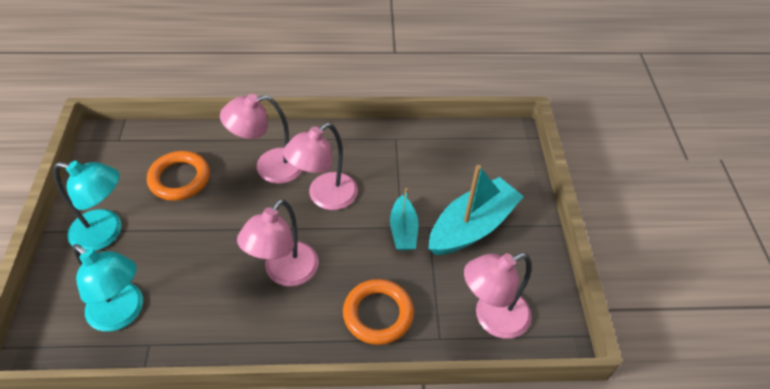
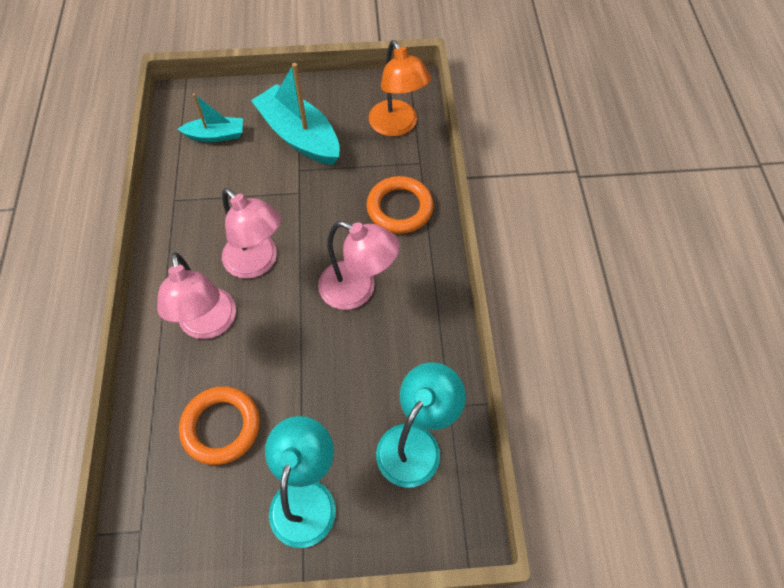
camera: 90 degrees left, 10 degrees up
turquoise boat [390,188,418,250] -> turquoise boat moved to [178,93,243,142]
pink lamp [464,253,532,339] -> orange lamp [369,40,431,137]

